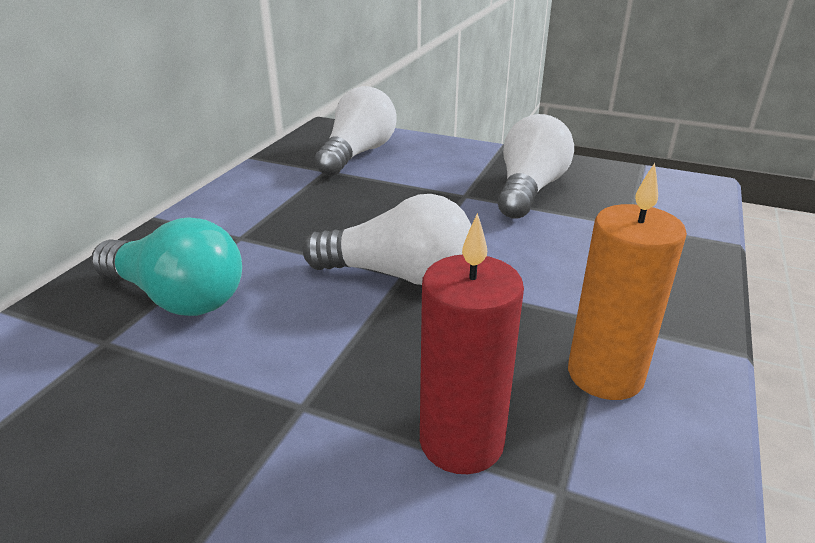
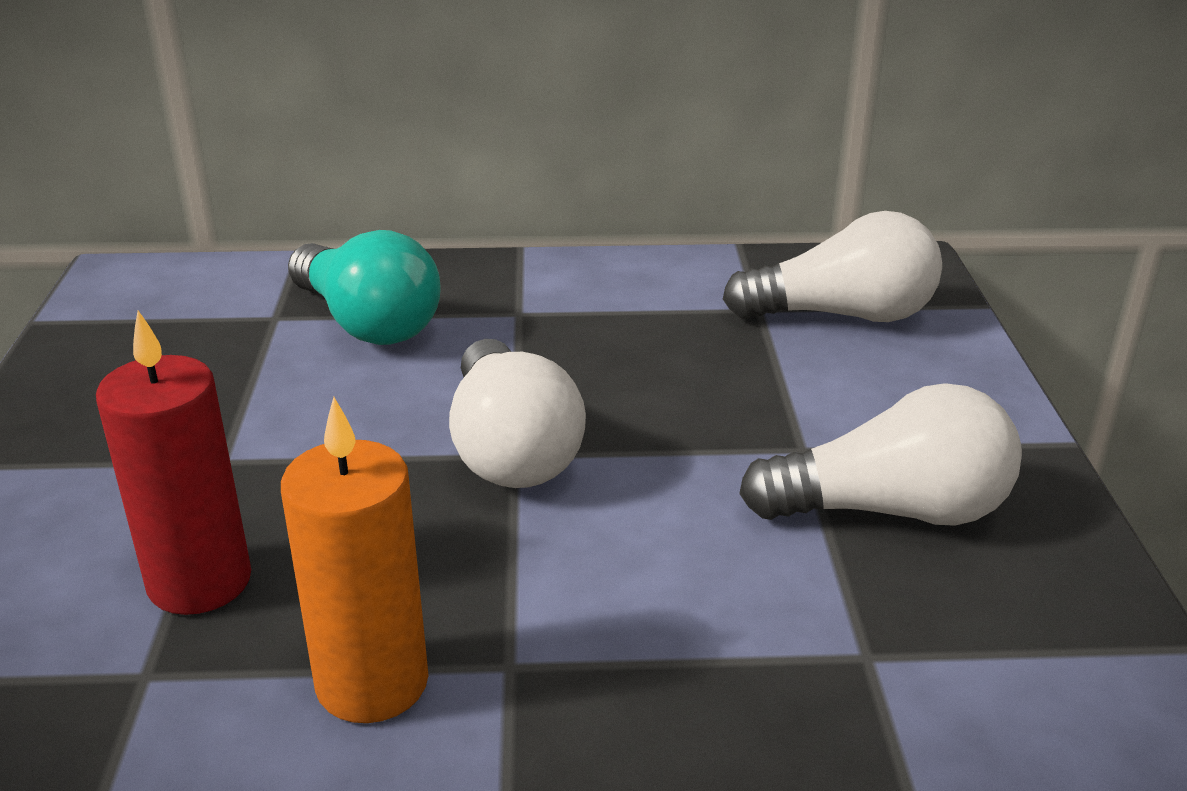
camera: 65 degrees right, 0 degrees up
turquoise light bulb [91,217,242,316] -> turquoise light bulb turned 45 degrees counterclockwise [288,230,441,345]

